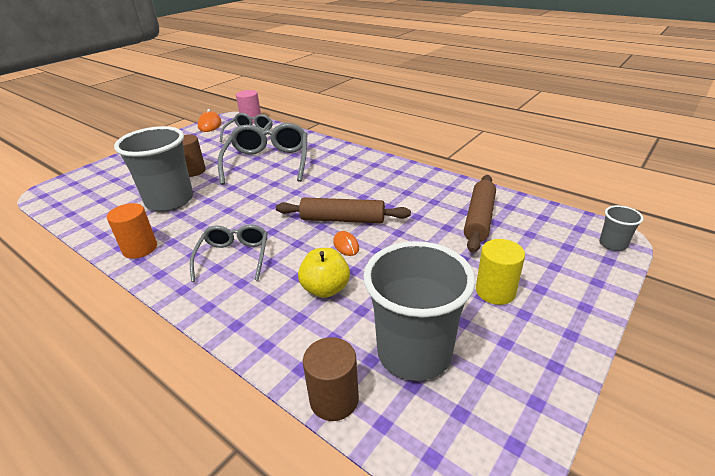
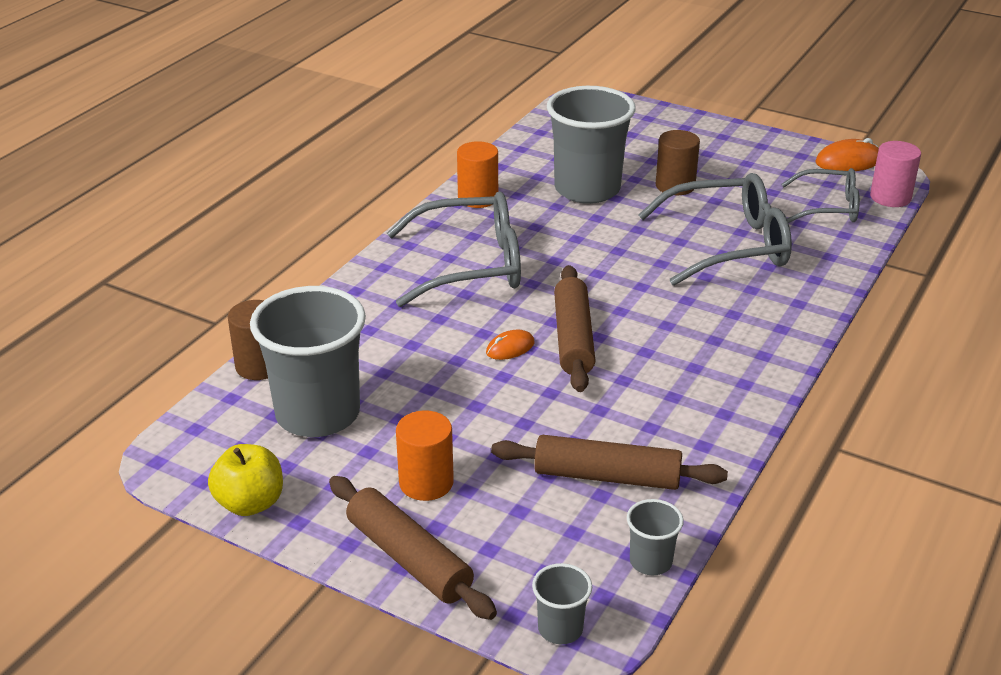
camera: 80 degrees right, 0 degrees up
grey glasses [190,224,268,282] -> grey glasses [387,191,521,307], size x1.64
yellow apple [298,248,350,298] -> yellow apple moved to [208,444,283,516]
yellow cylinder [476,239,525,305] -> orange cylinder [396,410,454,501]
none -> brown rolling pin [329,476,497,620]
none -> grey cup [627,499,684,575]

